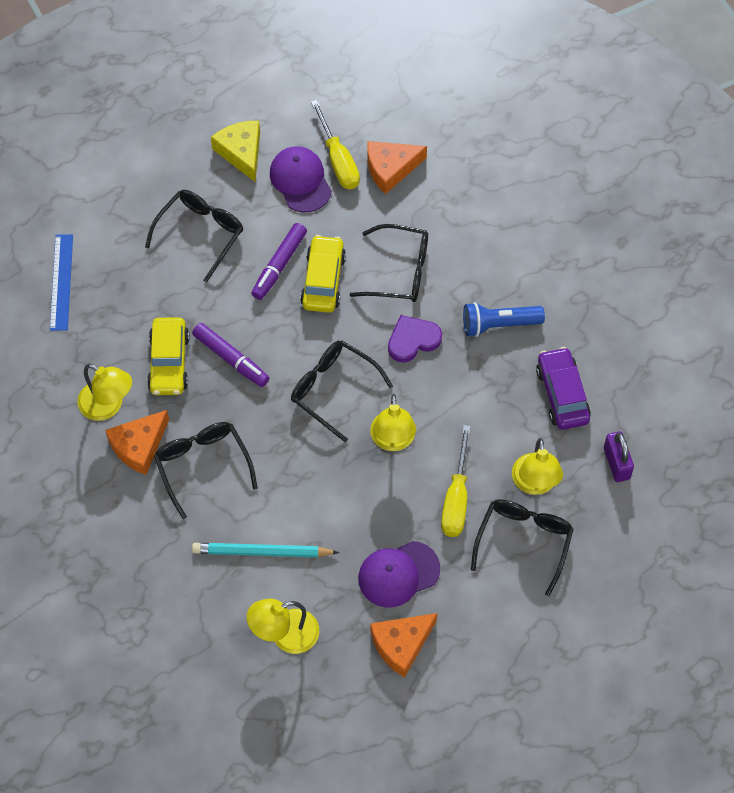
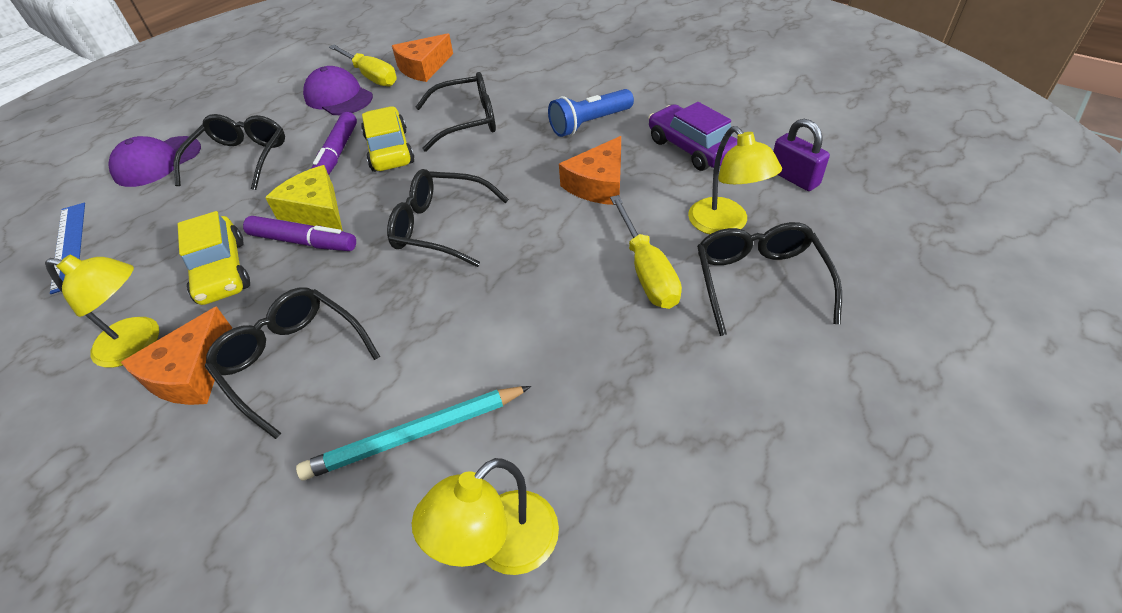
camera: 20 degrees left, 15 degrees down
yellow cheese [211,121,260,182] -> yellow cheese moved to [265,165,343,231]
purple cap [358,541,440,608] -> purple cap moved to [109,136,201,187]
yellow lamp [370,394,416,451] -> none
orange cheese [370,613,438,678] -> orange cheese moved to [559,136,621,205]
purple heart [388,315,442,362] -> none

